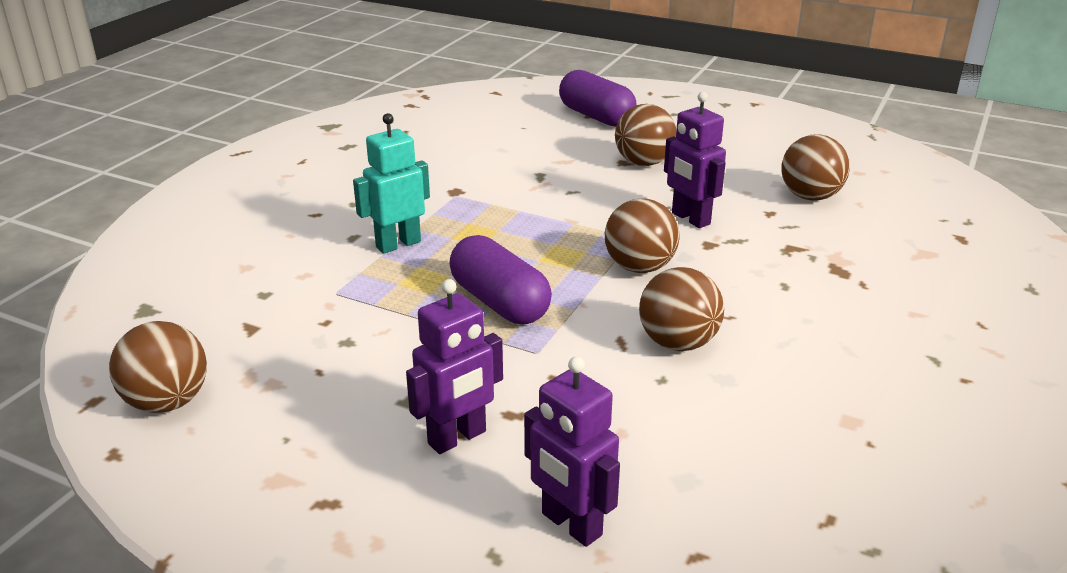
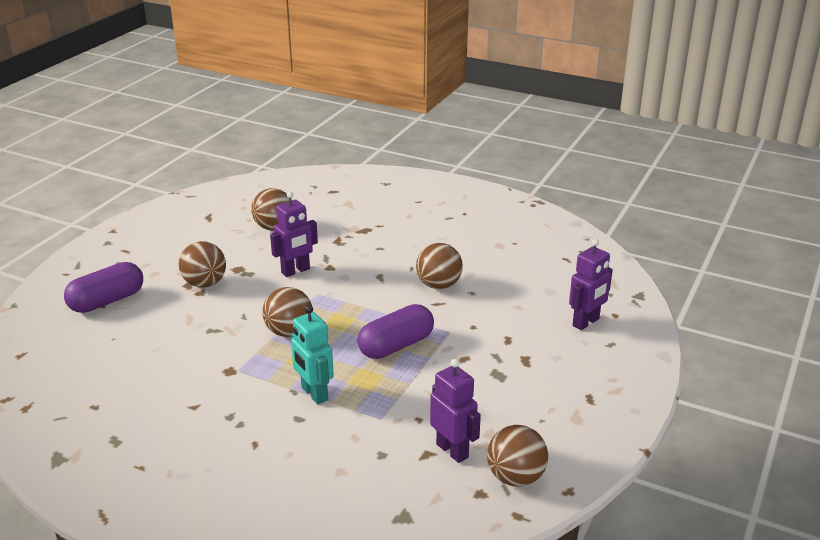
camera: 90 degrees left, 0 degrees up
purple robot [406,279,503,454] -> purple robot moved to [430,359,481,463]
brown ball [605,198,680,273] -> brown ball moved to [262,287,313,337]

